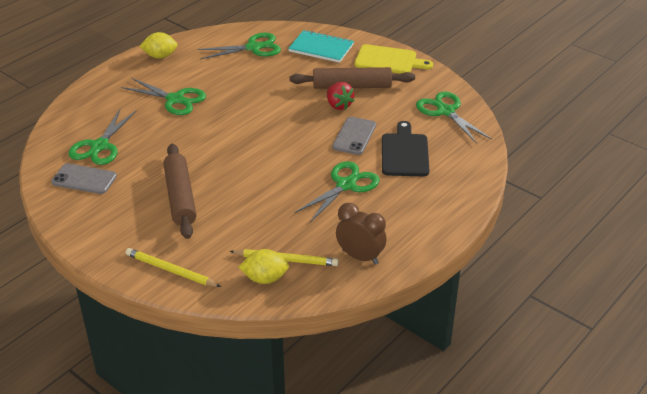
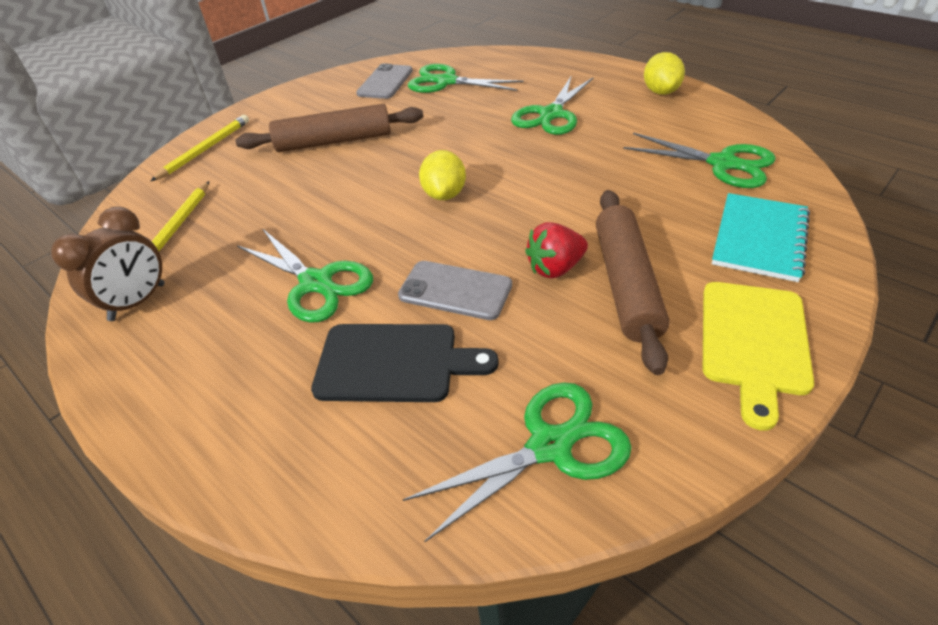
camera: 95 degrees right, 5 degrees up
green scissors [197,33,281,59] -> green scissors turned 45 degrees counterclockwise [623,133,776,188]
yellow lemon [239,249,289,284] -> yellow lemon moved to [419,150,466,200]

